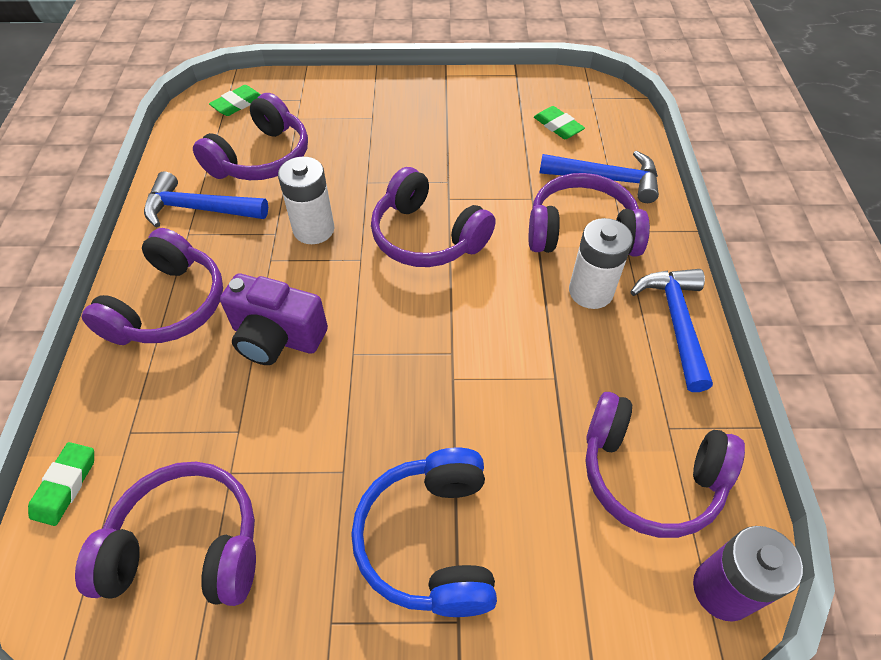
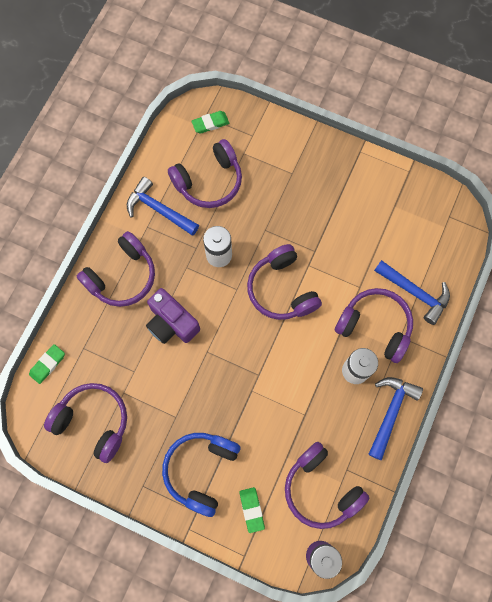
camera: 25 degrees right, 20 degrees up
green eraser [534,106,585,139] -> green eraser moved to [240,487,265,533]

